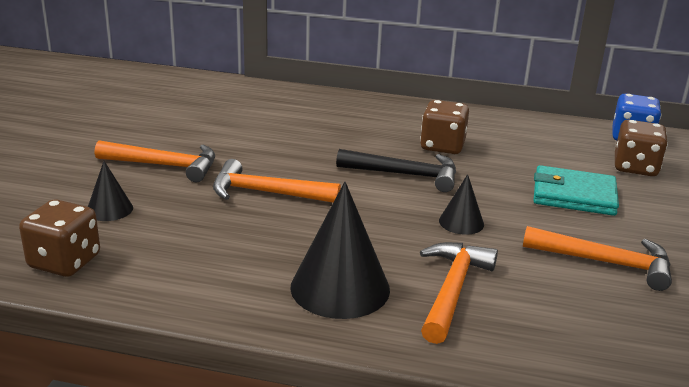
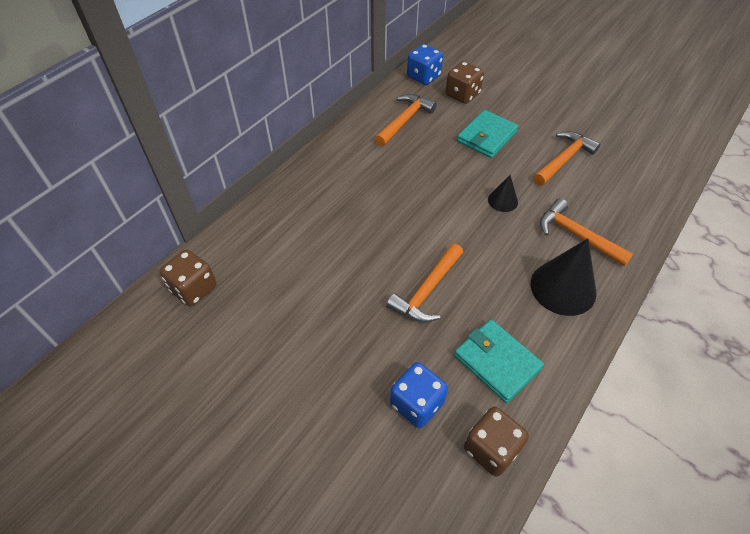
camera: 65 degrees left, 25 degrees up
black cone [88,161,133,221] -> blue dice [390,362,448,428]
orange hammer [95,140,215,182] -> orange hammer moved to [375,94,437,146]
black hammer [336,149,456,192] -> none
brown dice [420,100,469,154] -> brown dice moved to [160,250,217,306]
none -> turquoise wallet [454,319,544,403]

